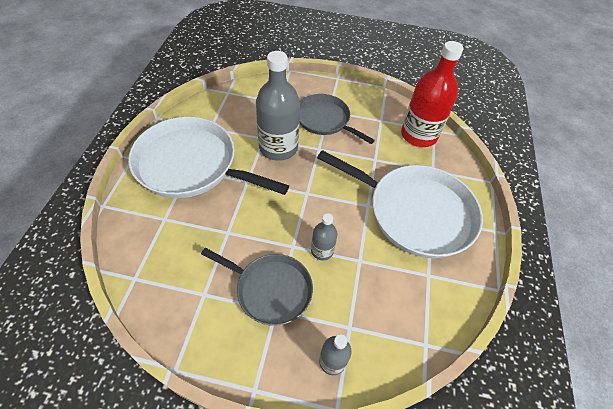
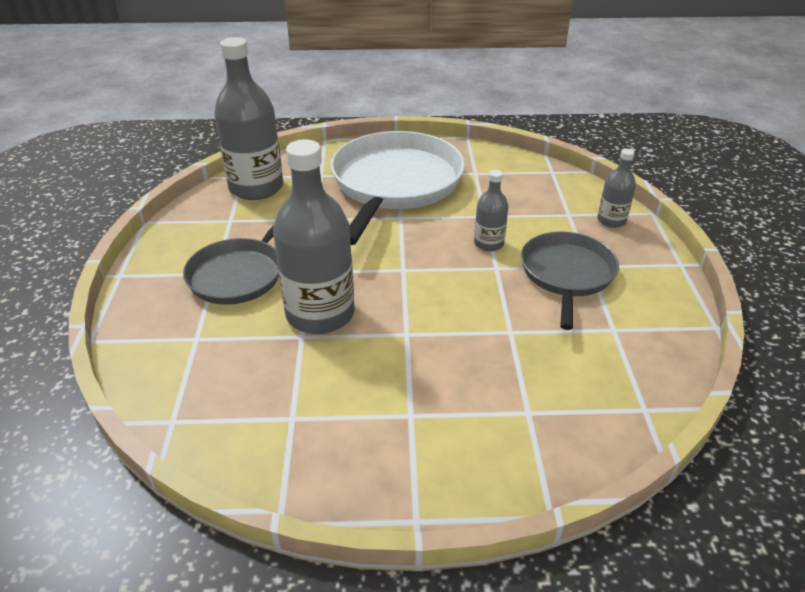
camera: 100 degrees left, 15 degrees down
white pan [128,117,289,198] -> none
red bottle [401,41,463,147] -> grey bottle [214,37,283,200]

